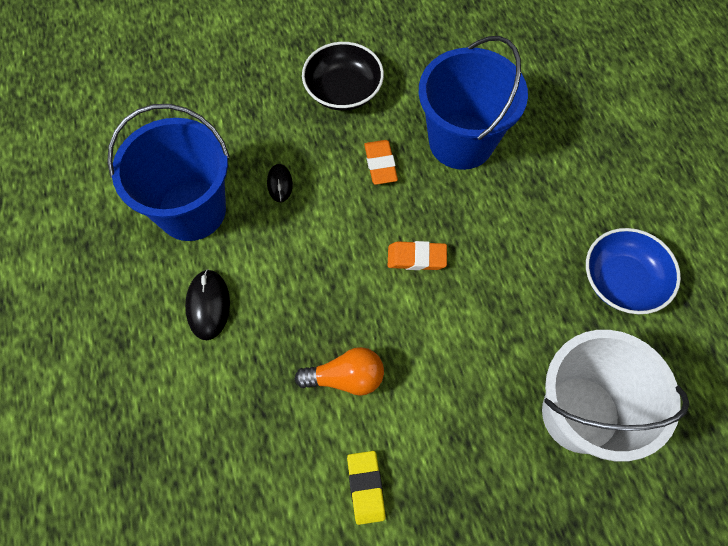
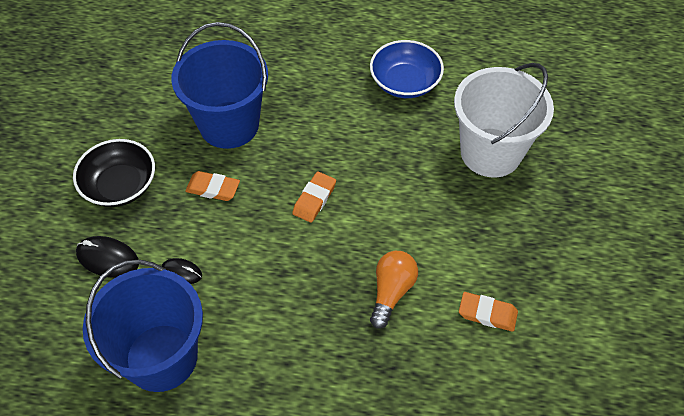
camera: 65 degrees left, 10 degrees down
black mouse [185,269,230,340] -> black mouse moved to [76,236,139,278]
yellow eraser [347,451,386,525] -> orange eraser [459,292,518,332]

